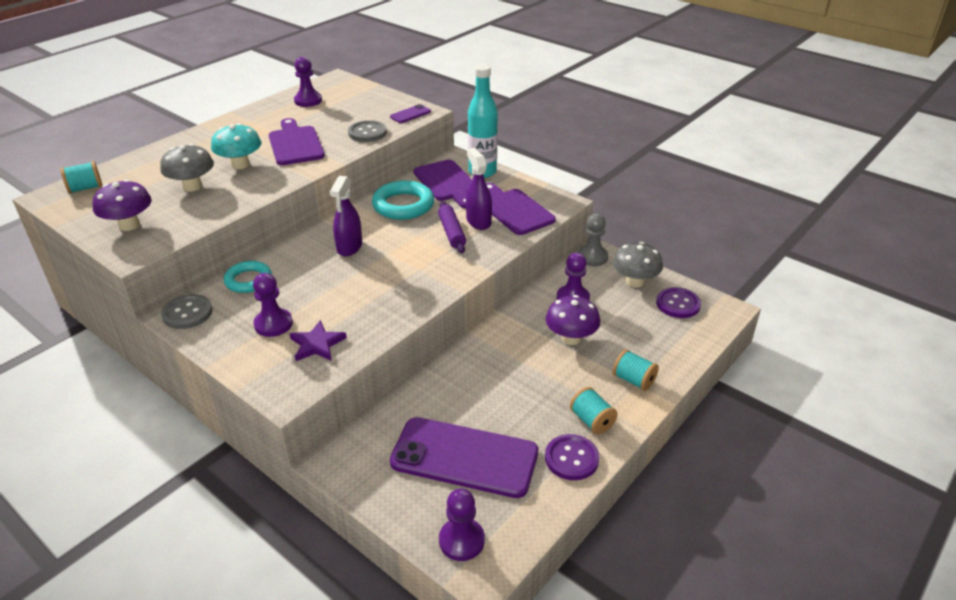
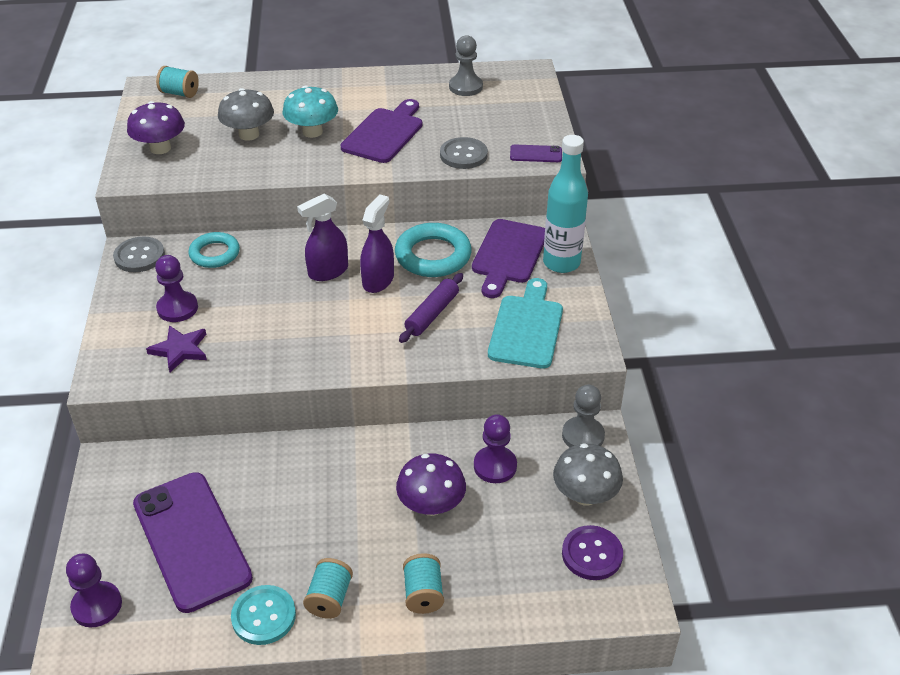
camera: 45 degrees right, 5 degrees up
purple pawn [294,57,322,107] -> grey pawn [449,35,483,96]
purple spray bottle [466,148,492,230] -> purple spray bottle moved to [360,194,394,293]
purple cutting board [486,183,556,235] -> turquoise cutting board [488,278,563,368]
purple button [545,434,599,480] -> turquoise button [231,585,296,645]

